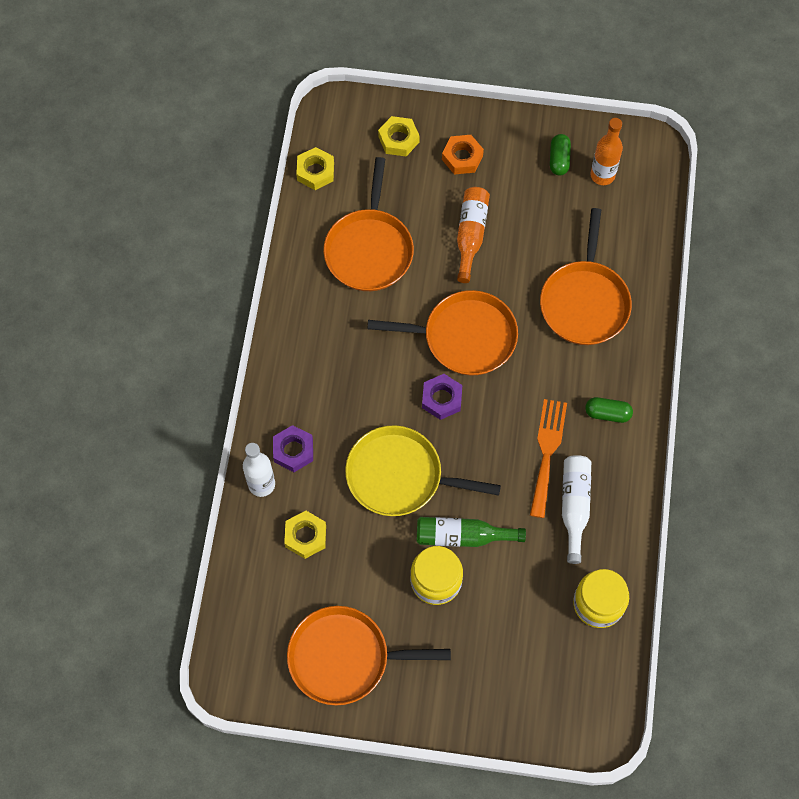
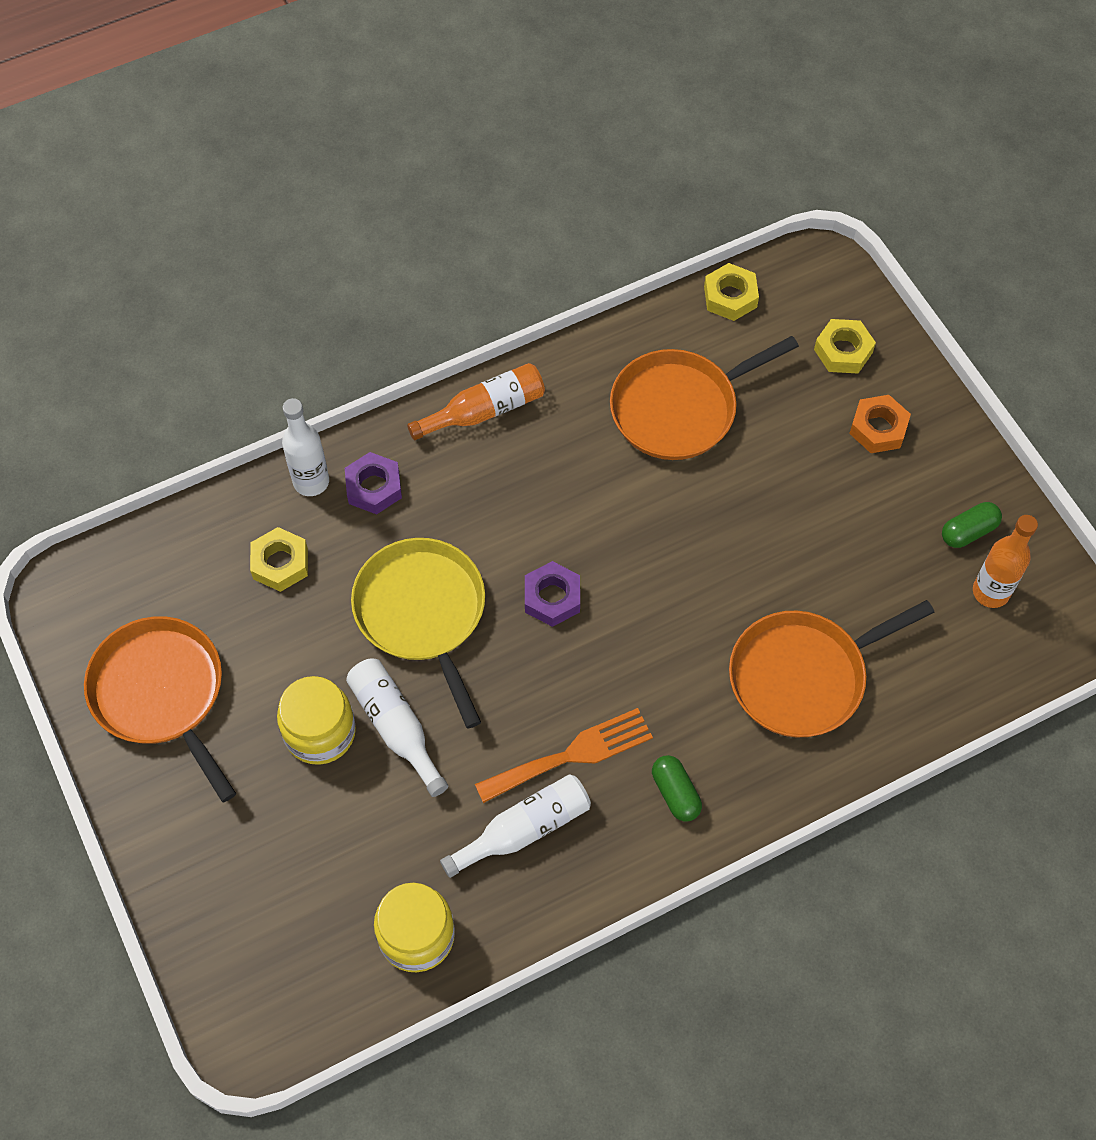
camera: 55 degrees right, 5 degrees down
orange pan [368,290,518,375] -> none
green bottle [417,517,526,547] -> white bottle [346,658,448,797]
orange bottle [457,187,490,283] -> orange bottle moved to [407,363,545,440]

